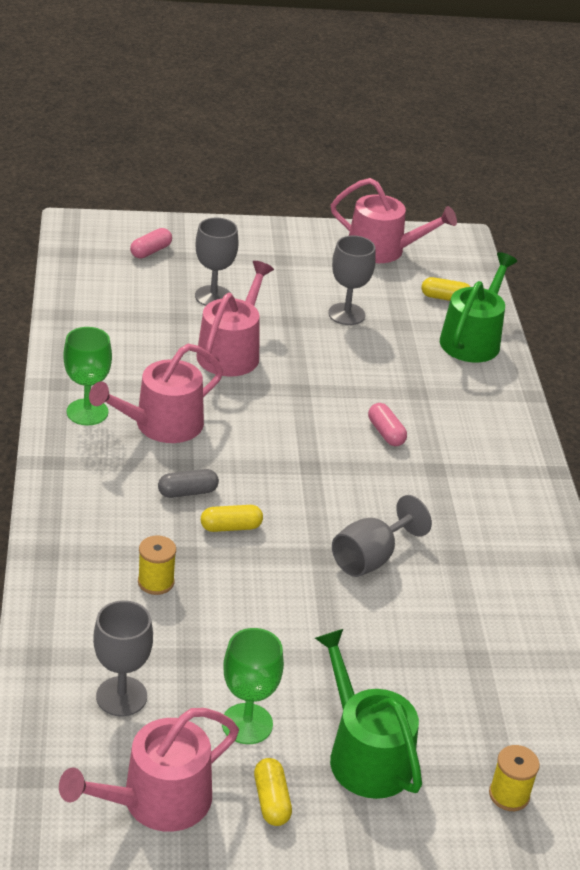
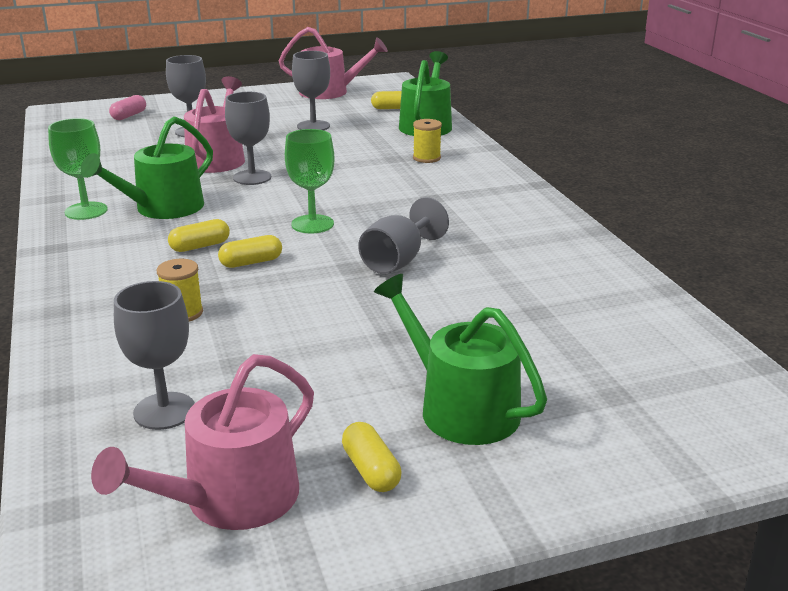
camera: 10 degrees left, 10 degrees down
pink watering can [89,344,223,443] -> green watering can [81,116,213,219]
grey capsule [158,469,219,498] -> yellow capsule [168,219,230,252]
green goblet [222,628,284,744] -> green goblet moved to [285,129,335,234]
pink capsule [368,403,407,446] -> none
yellow spool [489,745,540,811] -> yellow spool moved to [413,119,442,163]
none -> grey goblet [225,92,271,185]

